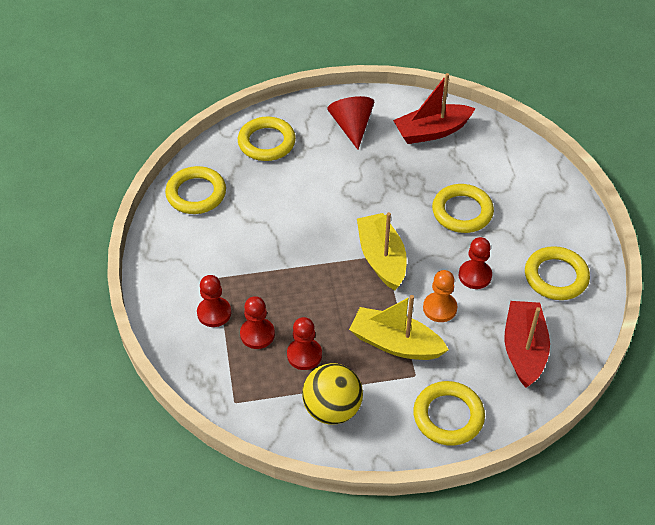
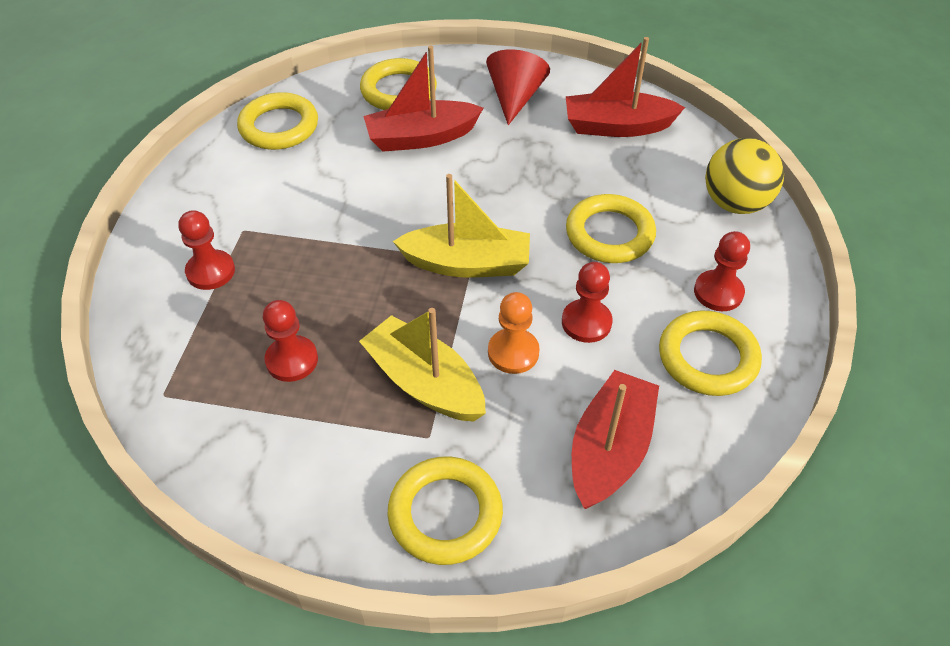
camera: 20 degrees right, 0 degrees up
red pawn [240,296,275,349] -> red pawn moved to [694,231,750,311]
yellow ball [302,363,363,424] -> yellow ball moved to [705,138,784,214]
yellow boat [357,212,407,290] -> yellow boat turned 90 degrees clockwise [393,174,530,278]
none -> red boat [363,45,483,152]

